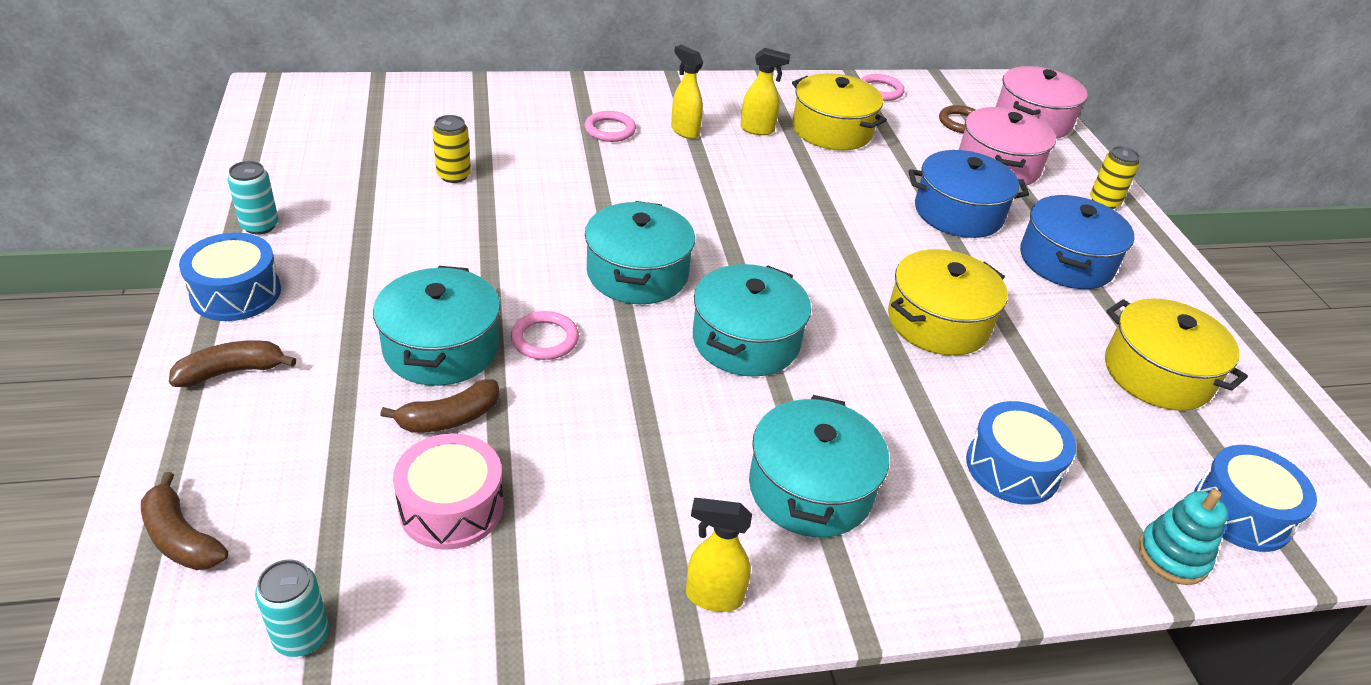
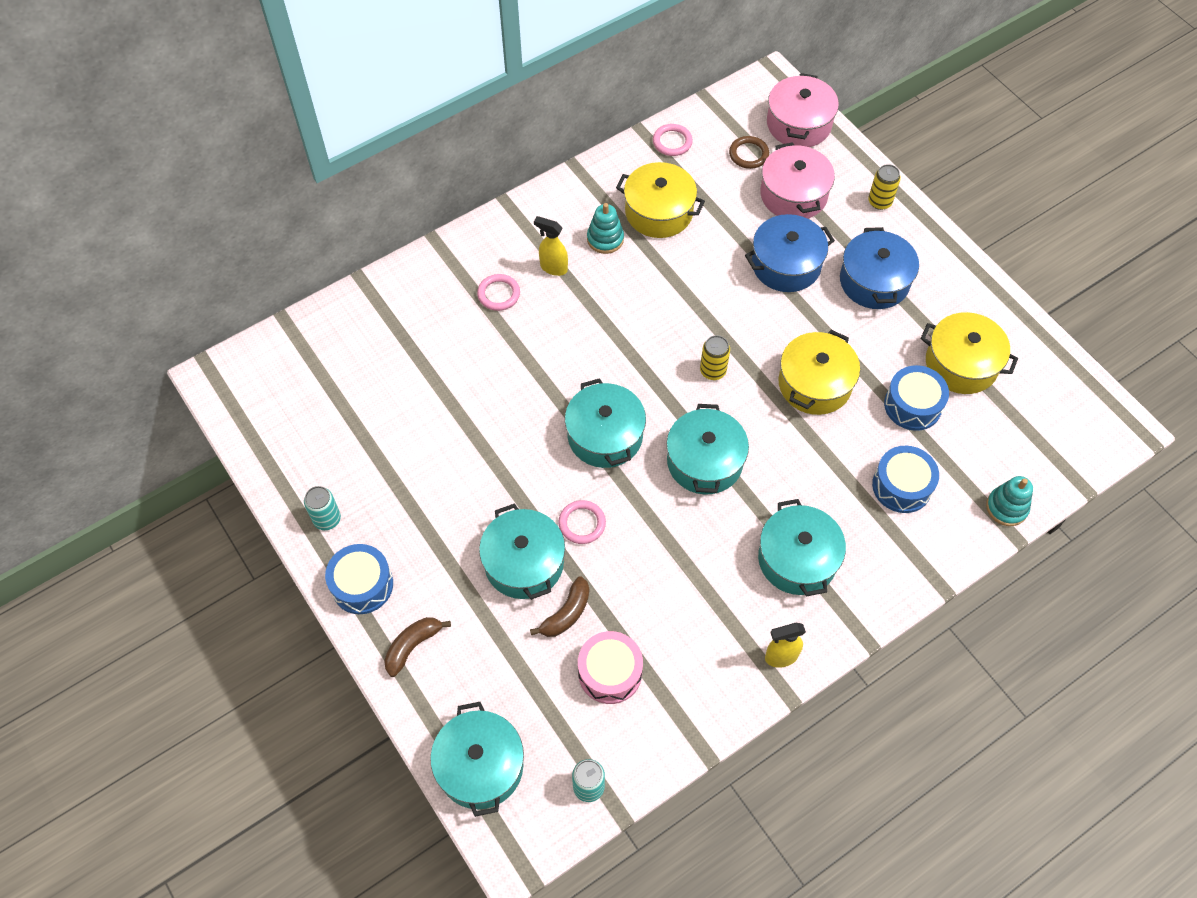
camera: 20 degrees left, 20 degrees up
brown banana [141,472,228,570] -> turquoise pot [430,702,524,817]
yellow can [432,115,471,183] -> yellow can moved to [700,335,730,380]
yellow spray bottle [740,48,790,135] -> turquoise stacking toy [587,203,624,254]
blue drum [1194,445,1317,552] -> blue drum moved to [884,365,949,431]

